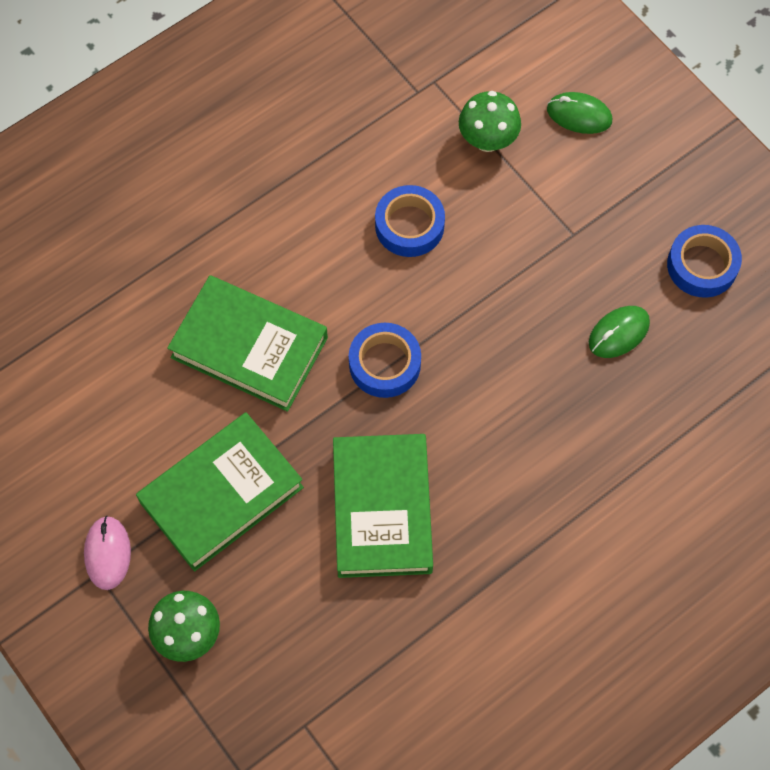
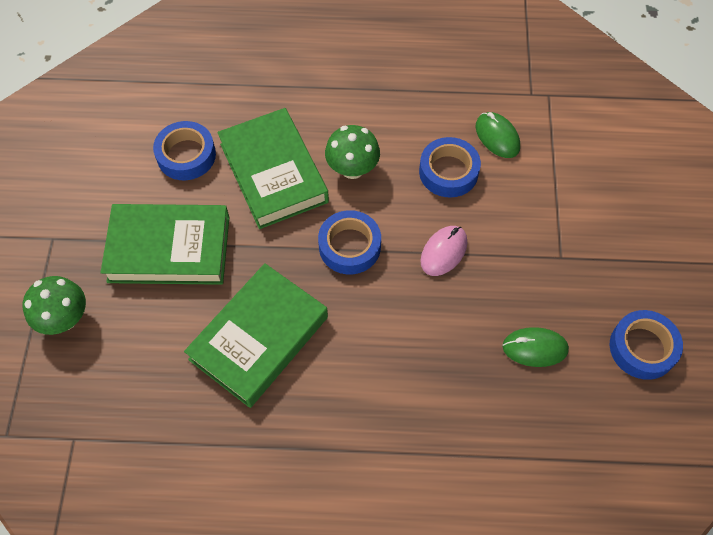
camera: 40 degrees right, 5 degrees down
pink mouse [84,516,131,590] -> pink mouse moved to [420,226,467,276]
green mushroom [459,91,521,152] -> green mushroom moved to [325,125,380,179]
green mouse [547,92,612,134] -> green mouse moved to [475,112,520,158]
none -> blue tape [153,121,216,180]

